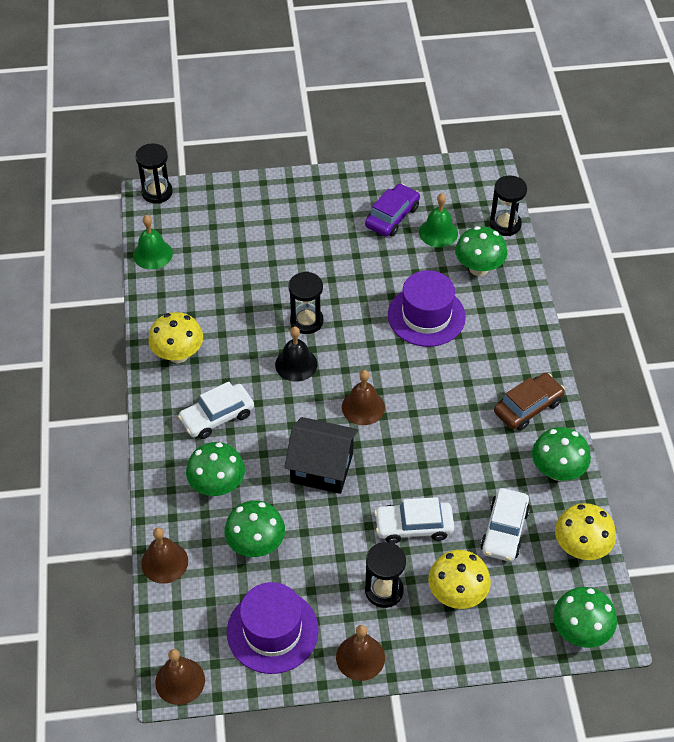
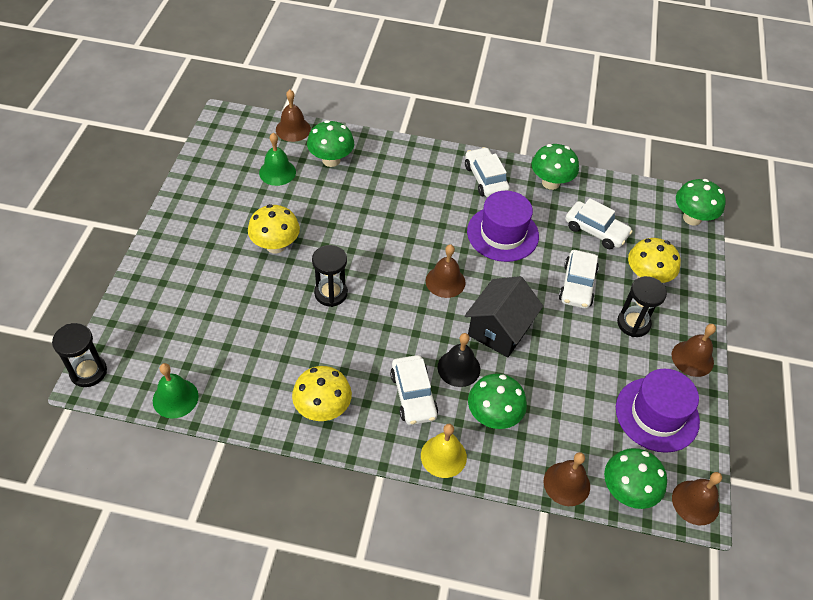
camera: 75 degrees left, 0 degrees up
green mushroom [224,500,285,557] -> green mushroom moved to [604,448,667,509]
black bell [275,326,317,382] -> black bell moved to [438,333,480,387]
purple car [365,184,420,237] -> none
purple hat [388,270,466,347] -> purple hat moved to [467,191,539,262]
black hourglass [490,175,527,236] -> brown bell [276,90,311,142]
brown car [494,373,565,431] -> white car [465,147,510,198]
yellow mushroom [555,503,616,560] -> yellow mushroom moved to [248,204,300,254]
none -> yellow bell [421,424,467,478]

